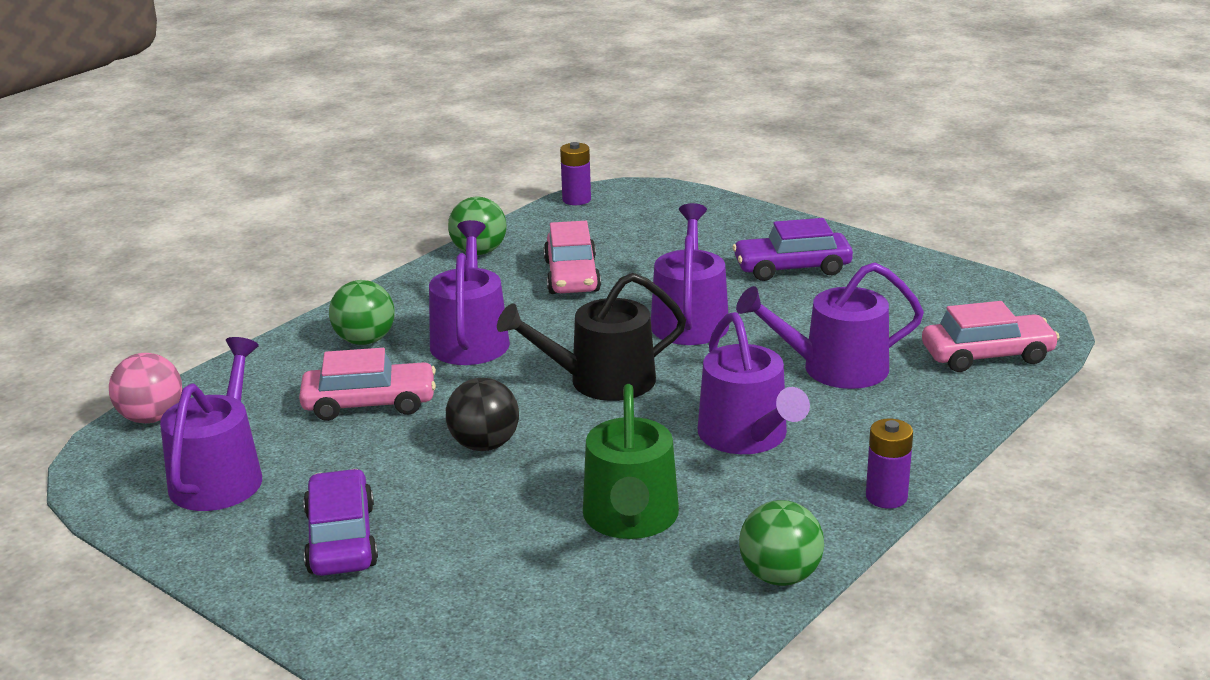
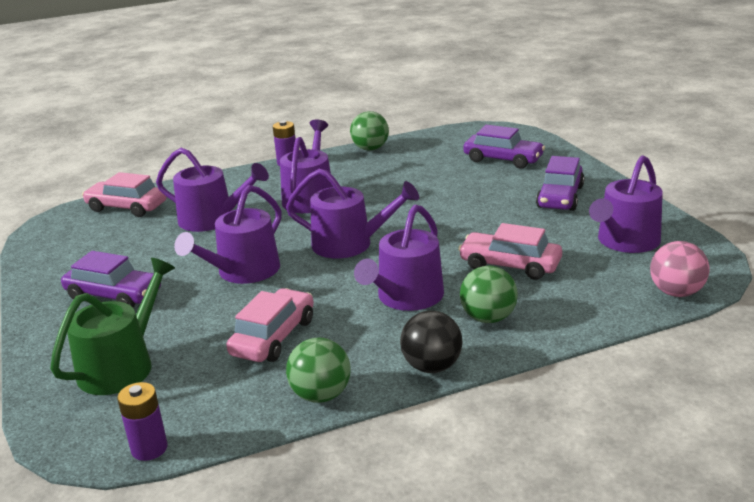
camera: 150 degrees left, 0 degrees up
black ball [446,378,519,451] -> black ball moved to [400,311,463,373]
black watering can [497,273,686,401] -> purple watering can [286,169,419,258]
green watering can [583,384,679,539] -> green watering can moved to [50,258,175,395]
none -> purple car [463,125,545,169]

